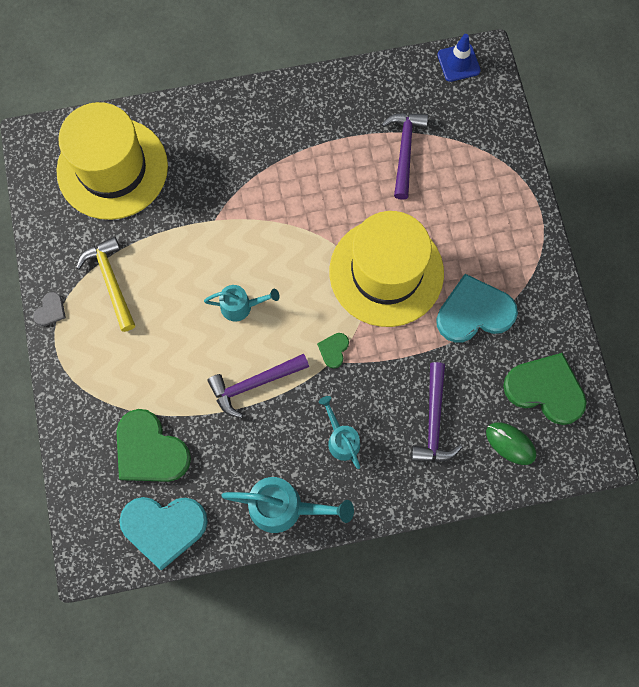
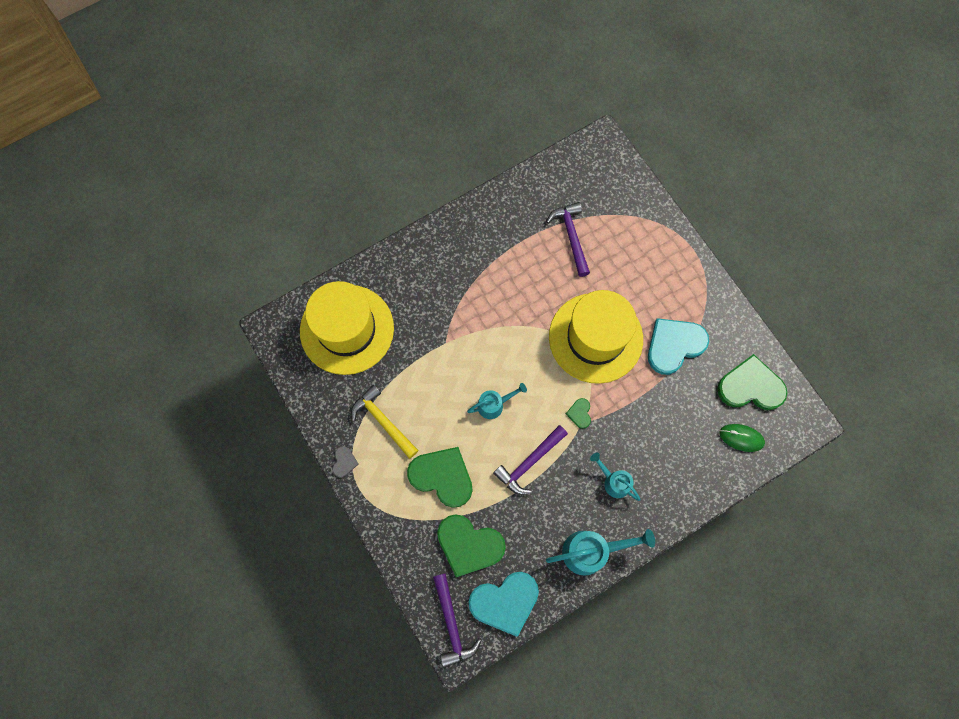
camera: 20 degrees left, 0 degrees up
purple hammer [411,362,462,462] -> purple hammer moved to [433,573,481,667]
blue traffic cone [437,34,481,82] -> none
none -> green heart [407,447,473,508]

